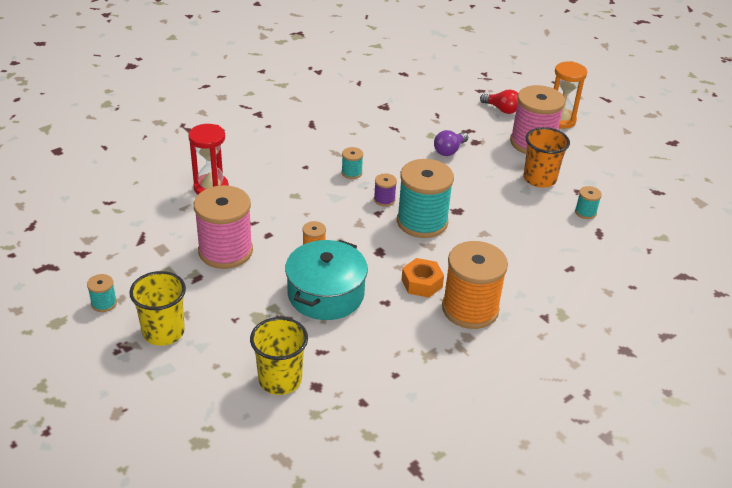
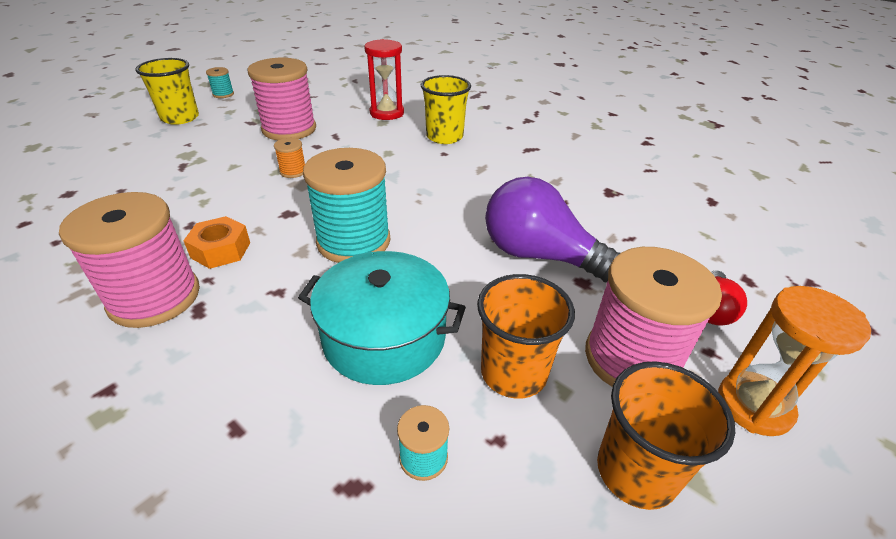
camera: 80 degrees right, 0 degrees up
yellow cup [250,317,308,395] -> yellow cup moved to [421,75,471,144]
turquoise pot [285,240,368,320] -> turquoise pot moved to [298,251,466,385]
turquoise spool [341,147,363,179] -> none
purple spool [374,173,397,206] -> none
purple light bulb [434,130,468,156] -> purple light bulb [485,177,620,283], size x1.91
orange spool [442,241,508,329] -> pink spool [59,192,200,328]
none -> orange cup [597,361,735,510]

